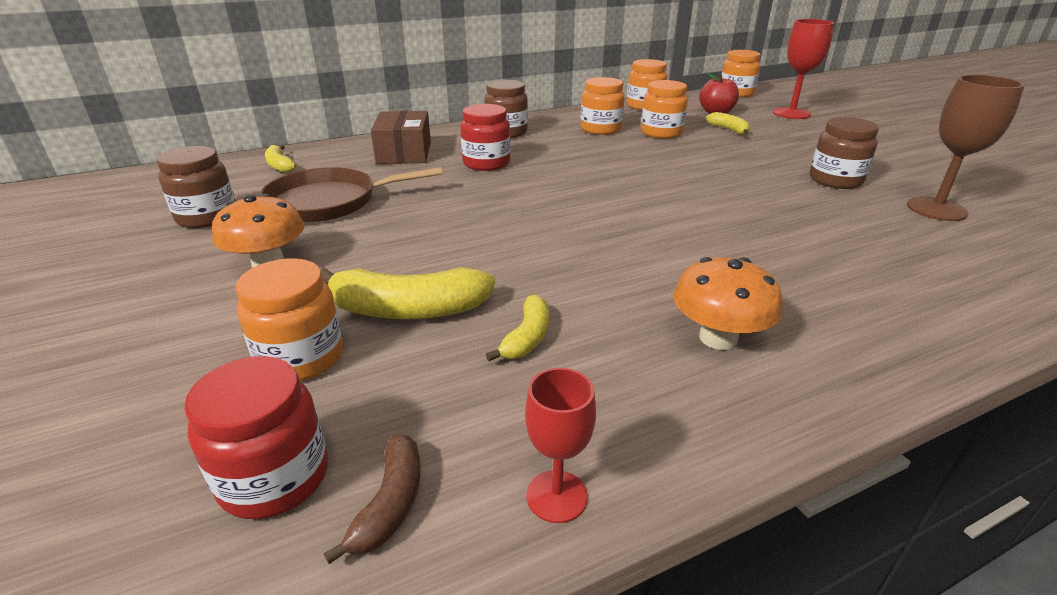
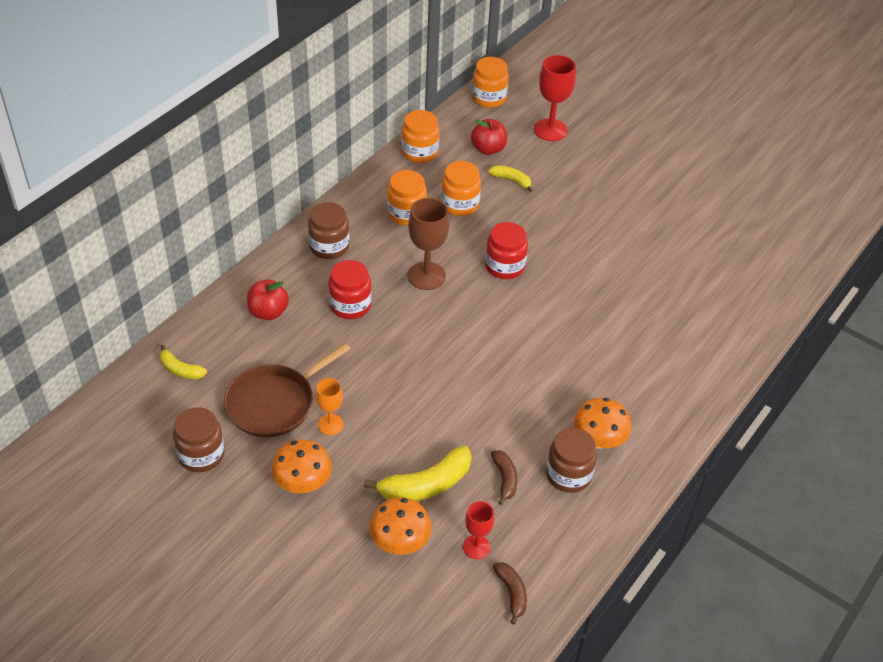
camera: 30 degrees left, 15 degrees up
red jar [184,356,328,519] -> red jar moved to [485,222,528,279]
orange jar [236,258,343,381] -> orange mushroom [369,497,432,555]
brown box [371,111,431,164] -> red apple [247,280,289,320]
yellow banana [486,294,549,361] -> brown banana [491,450,517,505]
red goblet [525,368,596,523] -> red goblet moved to [463,501,494,559]
brown jar [810,117,879,189] -> brown jar moved to [546,428,597,493]
brown goblet [907,75,1025,221] -> brown goblet moved to [408,198,449,290]
none -> orange goblet [316,378,343,435]

